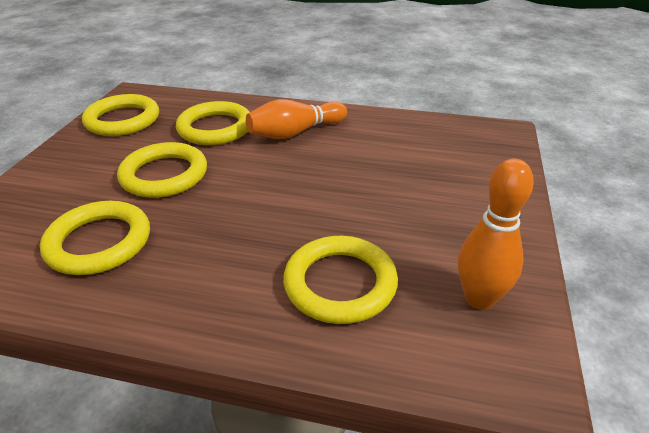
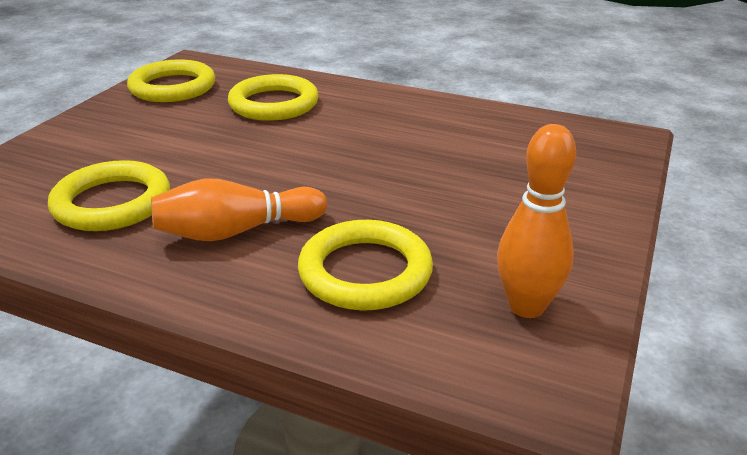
camera: 10 degrees right, 5 degrees down
yellow ring [117,142,207,198] -> none
orange bowling pin [246,99,347,139] -> orange bowling pin moved to [151,178,327,241]

